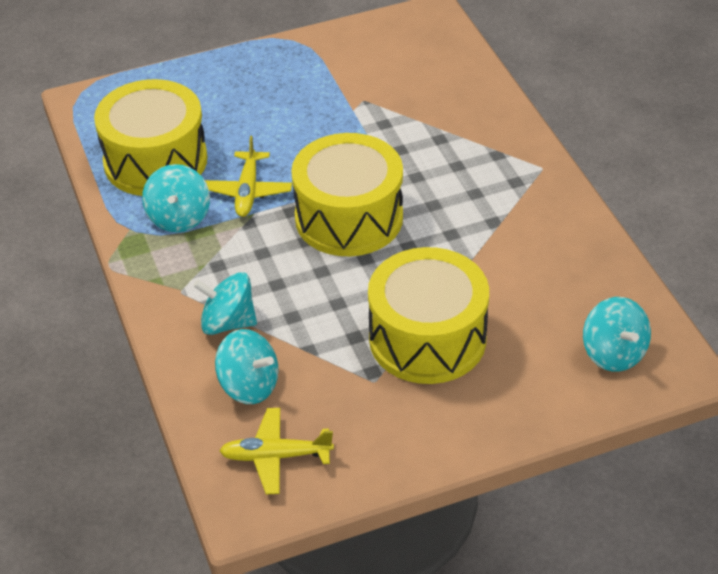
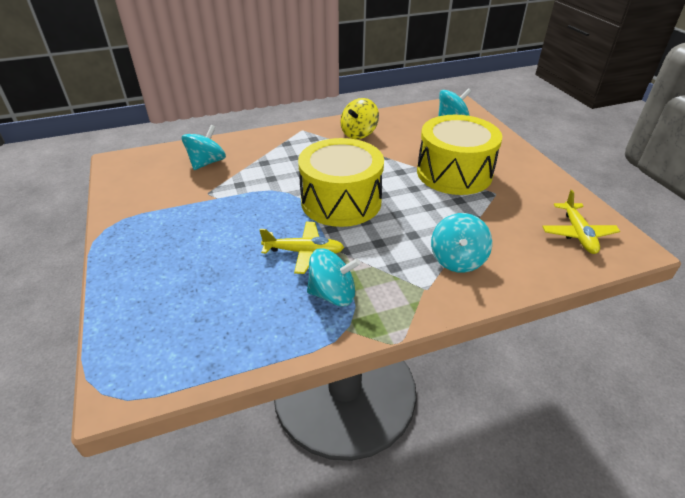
camera: 90 degrees left, 5 degrees down
yellow drum [94,79,207,196] -> none
turquoise spinning top [215,329,279,404] -> turquoise spinning top moved to [182,125,226,170]
none -> yellow spinning top [341,98,379,139]

